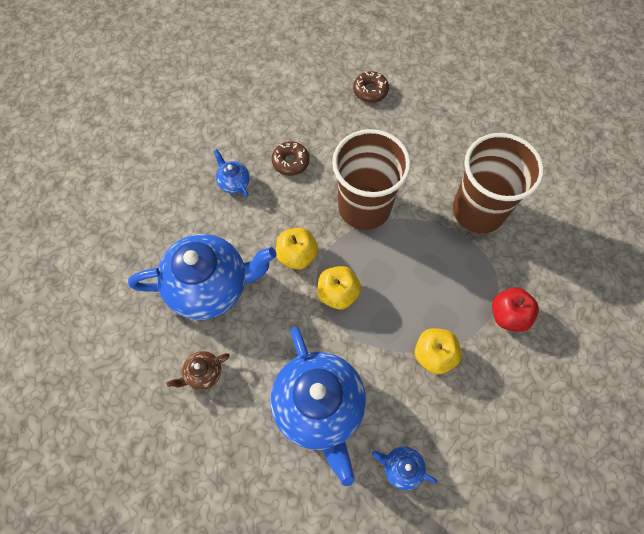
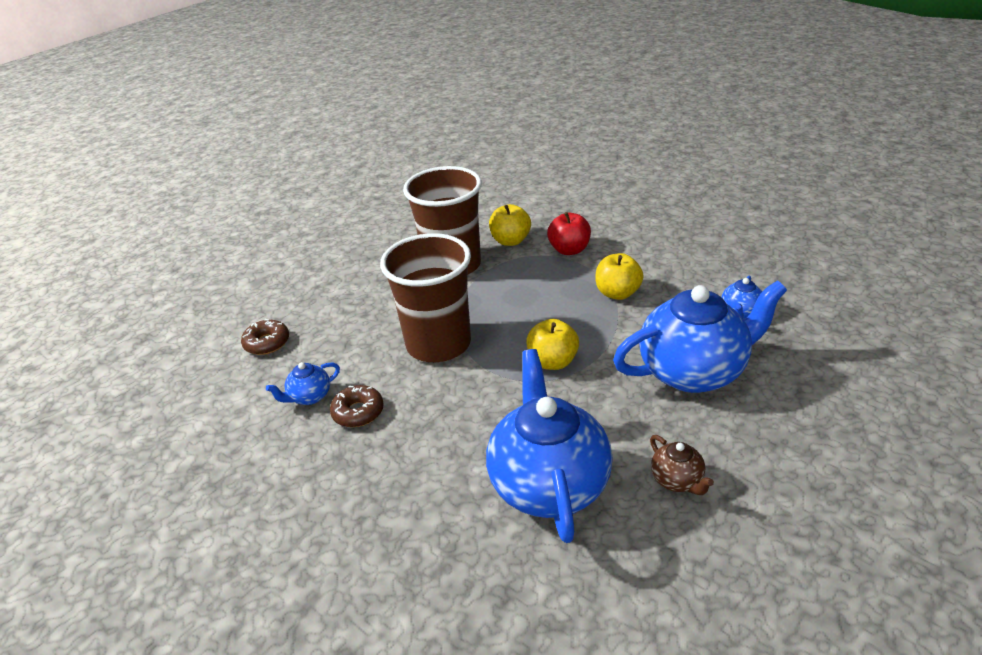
camera: 85 degrees left, 30 degrees down
blue teapot [214,149,250,197] -> blue teapot moved to [266,362,340,405]
yellow apple [276,228,318,269] -> yellow apple moved to [489,204,531,246]

